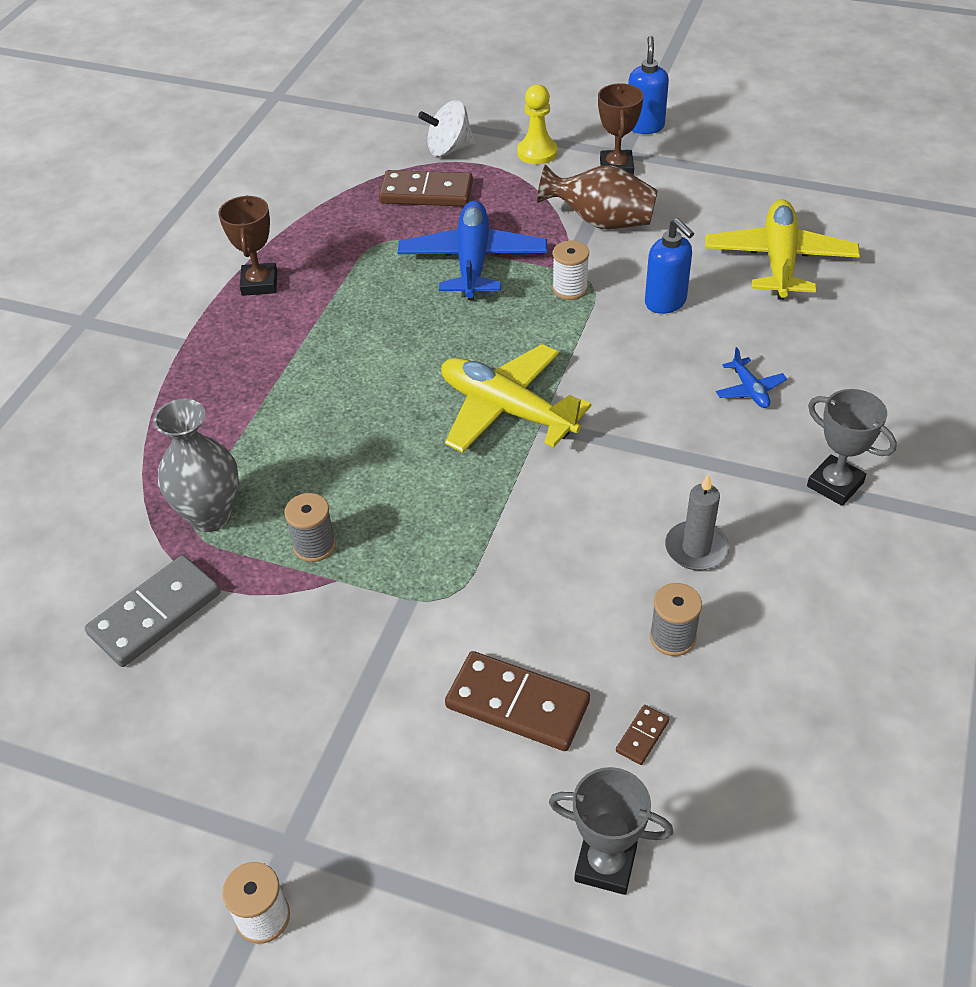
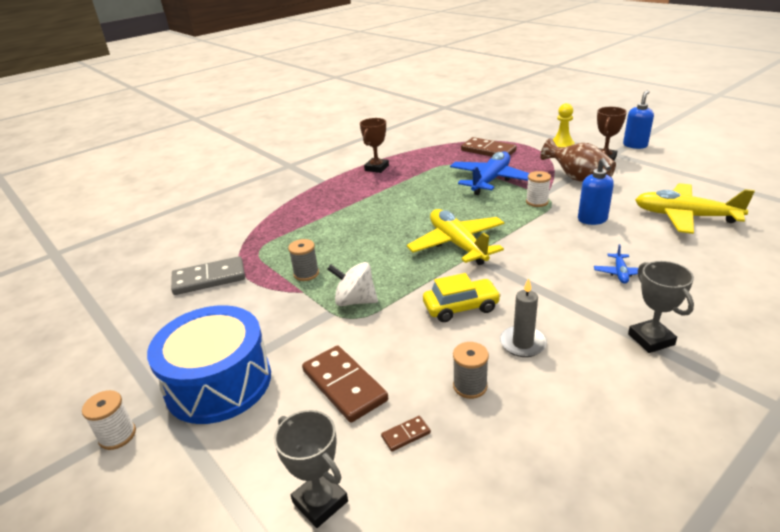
camera: 30 degrees right, 15 degrees down
grey vase [153,399,239,532] -> none
white spinning top [418,100,475,157] -> white spinning top moved to [327,262,378,306]
yellow plane [705,199,860,300] -> yellow plane turned 105 degrees counterclockwise [635,183,755,234]
none -> blue drum [147,305,271,424]
none -> yellow car [423,273,501,322]

